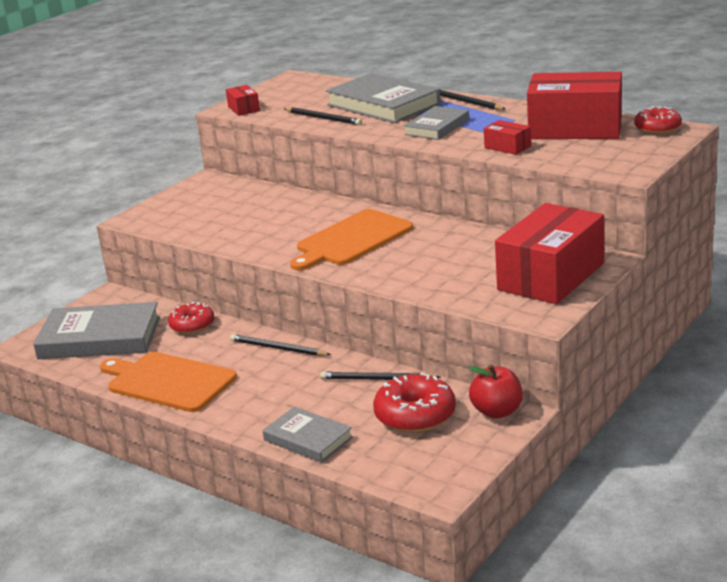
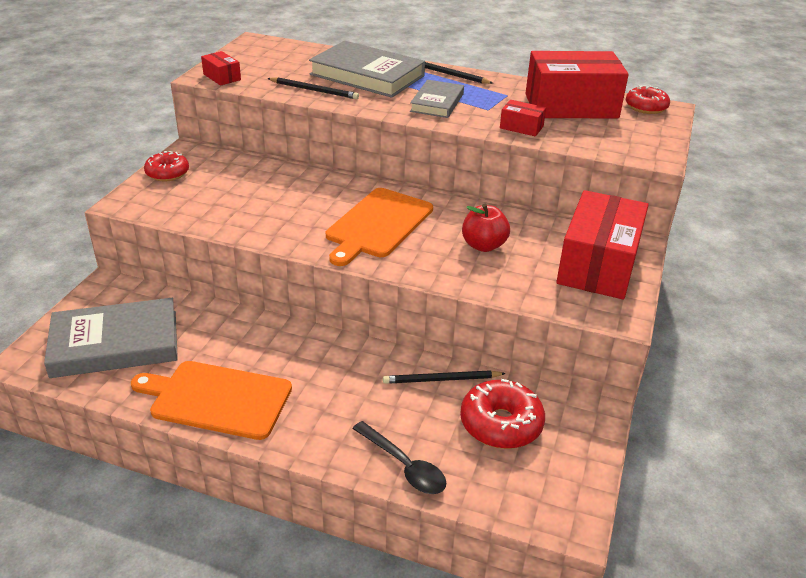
camera: 20 degrees left, 10 degrees up
red donut [168,302,215,334] -> red donut moved to [144,151,189,181]
black pencil [230,334,331,356] -> none
grey book [262,407,353,463] -> black spoon [352,421,446,494]
red apple [469,364,523,419] -> red apple moved to [462,204,510,252]

